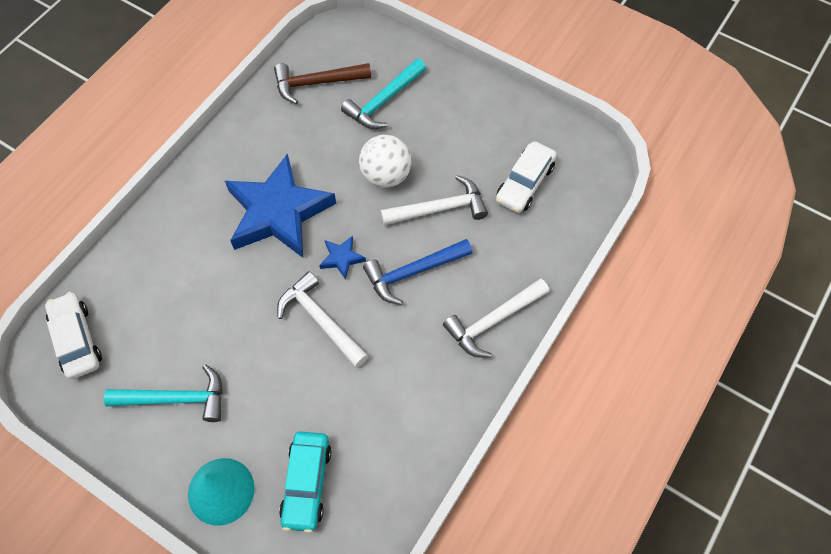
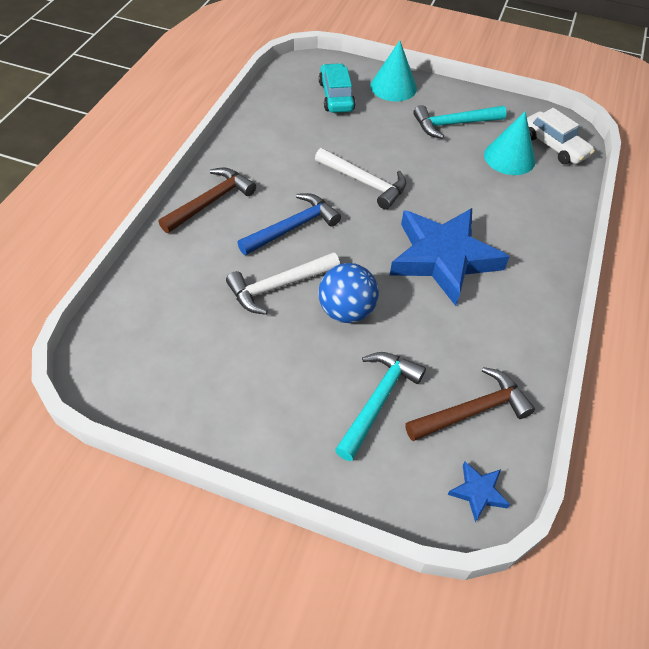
camera: 165 degrees right, 10 degrees down
blue star [319,236,366,280] -> blue star moved to [448,461,510,522]
white ball [359,135,411,188] -> blue ball [318,263,379,323]
white hammer [443,278,549,358] -> brown hammer [158,168,256,233]
white car [496,141,557,213] -> none
none -> turquoise cone [484,112,536,175]

